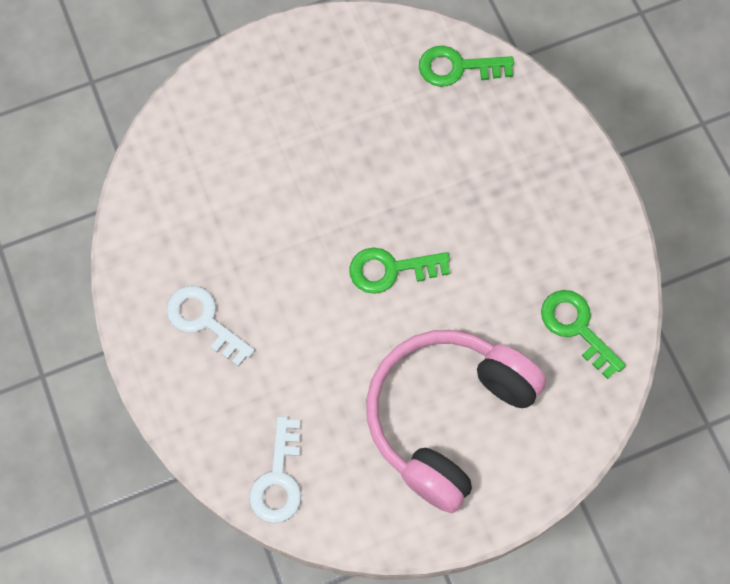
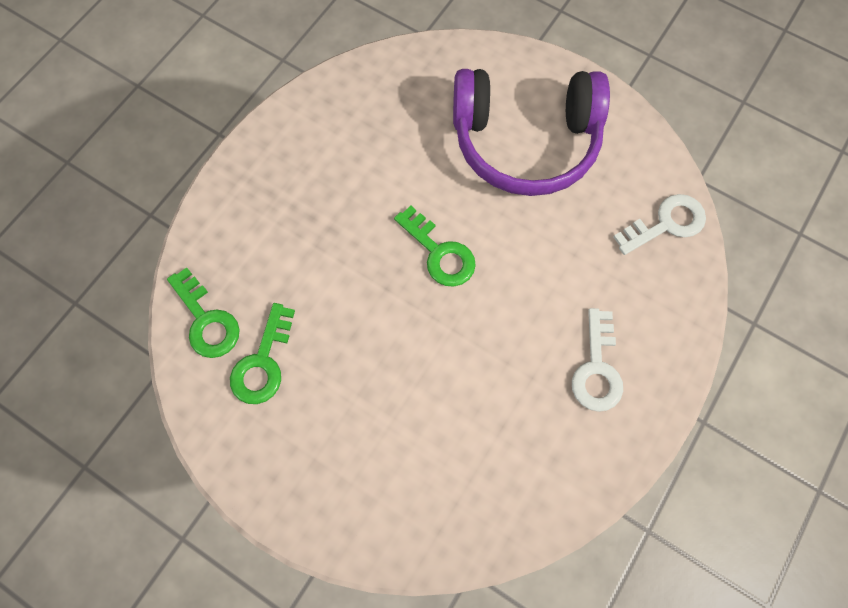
camera: 125 degrees left, 0 degrees up
pink headphones [366,330,546,513] -> purple headphones [453,69,610,196]
green key [541,290,626,379] -> green key moved to [230,303,295,404]

